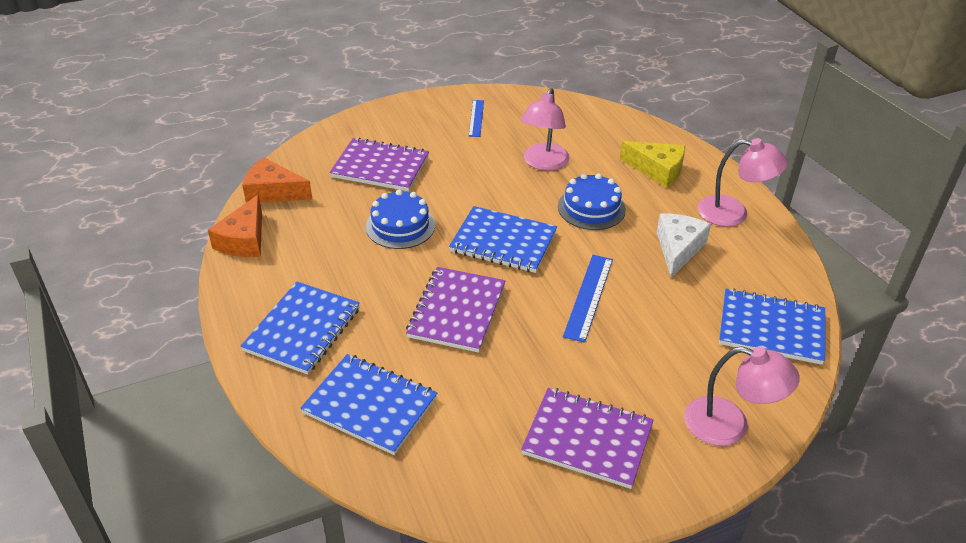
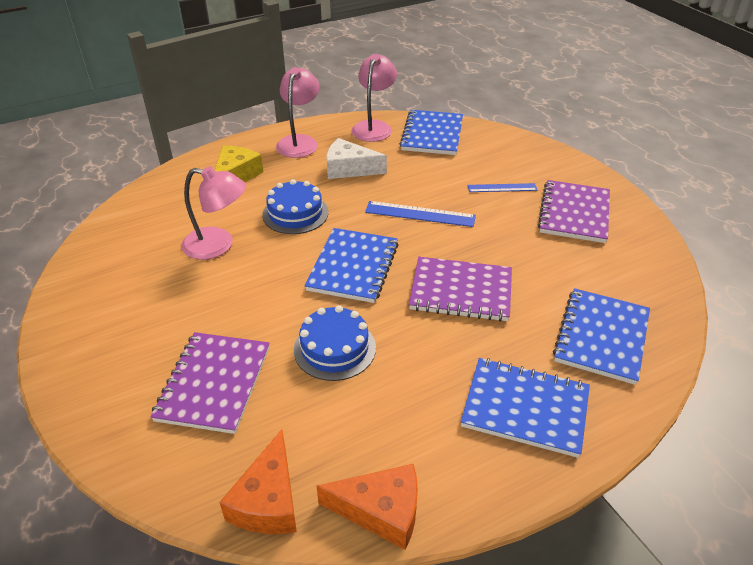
camera: 95 degrees left, 0 degrees up
blue ruler [469,100,484,137] -> blue ruler moved to [467,183,537,192]
pink lamp [684,346,800,446] -> pink lamp moved to [351,54,397,142]

